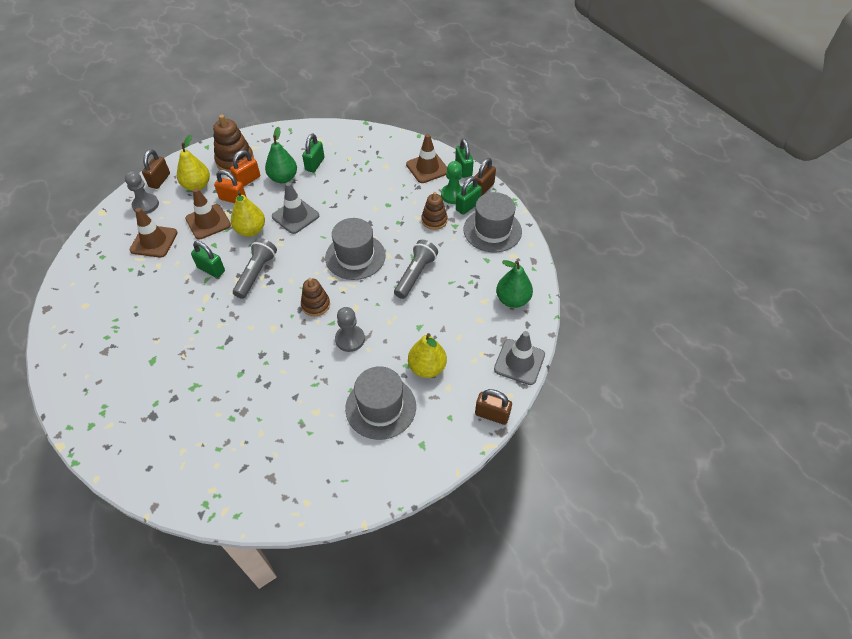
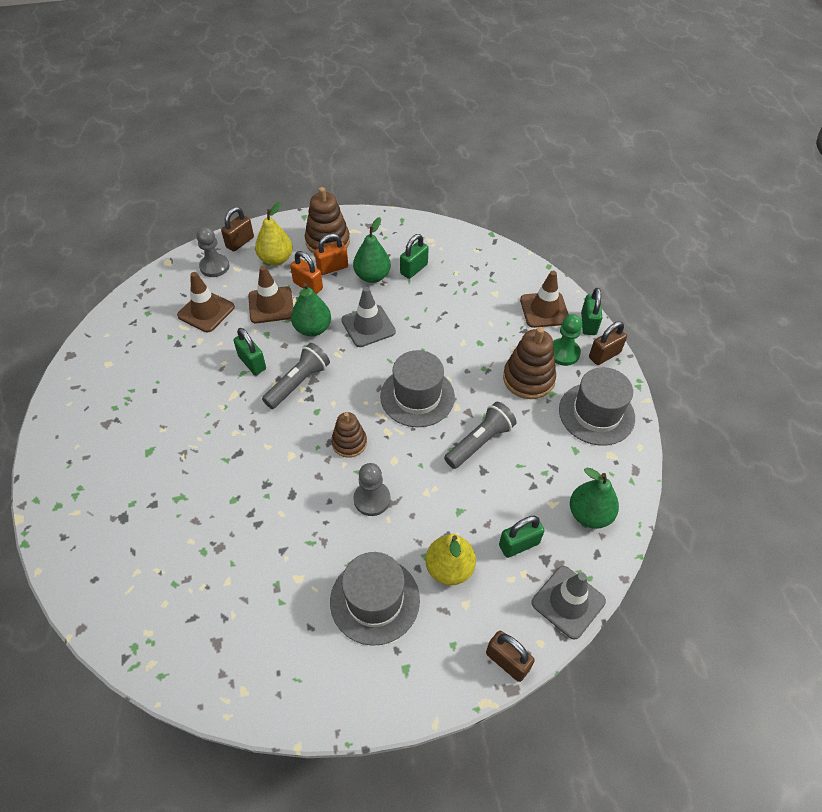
camera: 20 degrees right, 0 degrees up
yellow pear [231,191,265,237] -> green pear [291,283,331,336]
brown stacking toy [421,192,447,230] -> brown stacking toy [503,327,556,399], size x1.57
green padlock [456,176,482,215] -> green padlock moved to [499,516,545,558]

